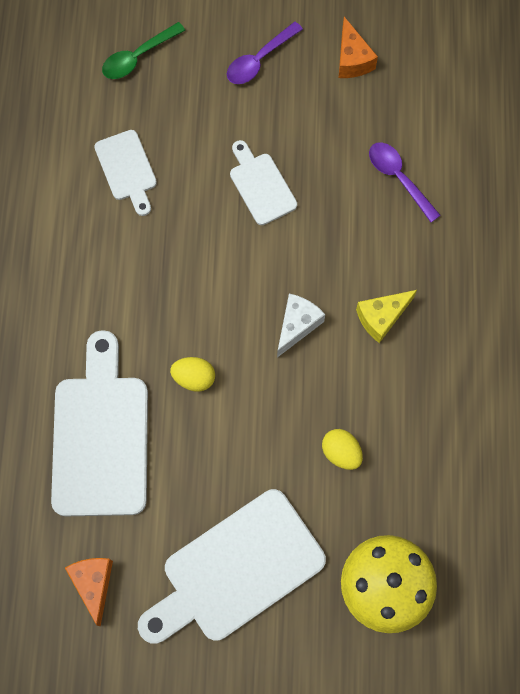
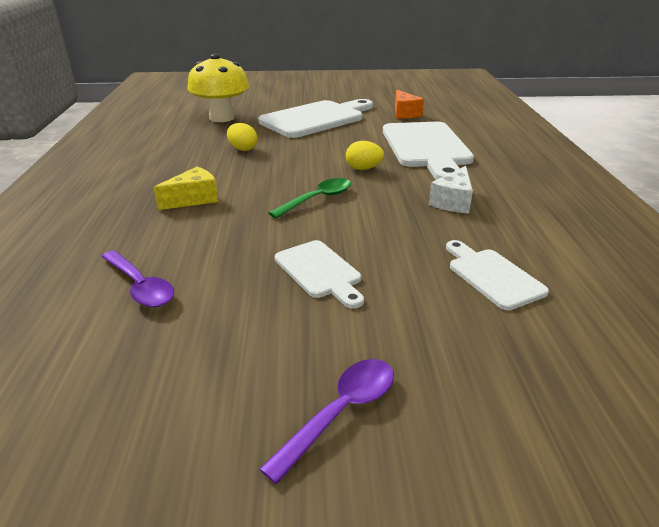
camera: 175 degrees right, 40 degrees down
green spoon [102,22,185,79] -> green spoon moved to [269,178,351,218]
white cheese [277,294,325,358] -> white cheese moved to [429,166,473,214]
orange cheese [339,17,378,78] -> none

